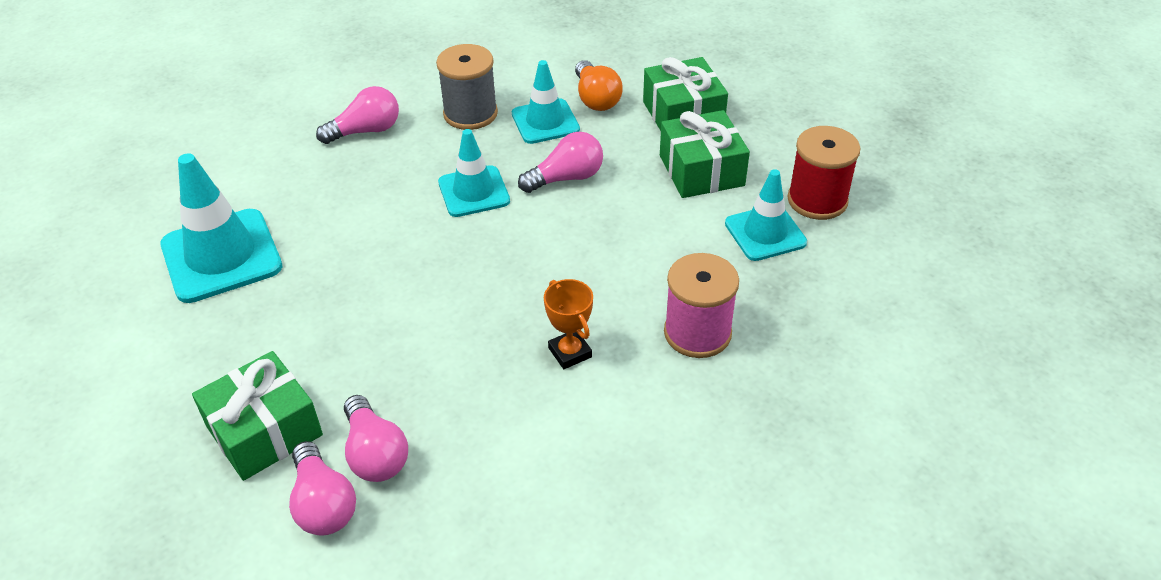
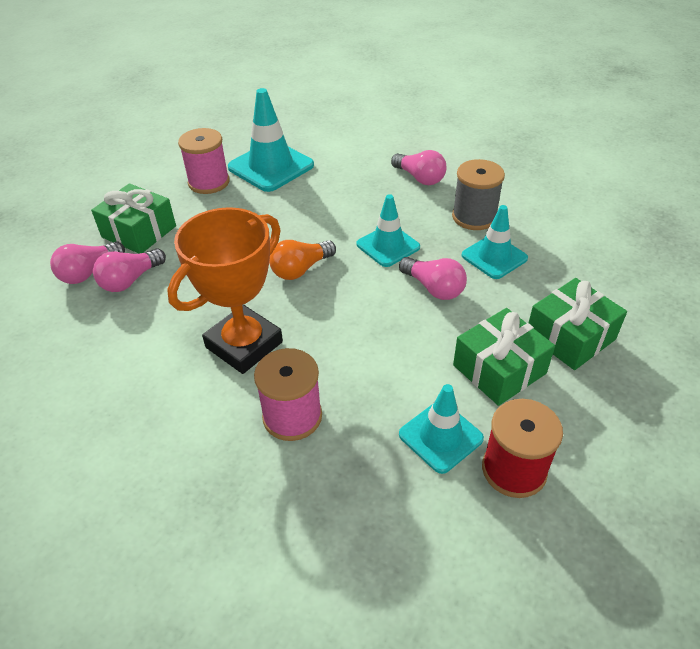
camera: 70 degrees right, 0 degrees up
orange trophy [544,279,593,369] -> orange trophy [167,207,283,374], size x2.16
orange light bulb [575,60,623,111] -> orange light bulb moved to [269,240,336,280]
none -> pink spool [178,128,230,194]

